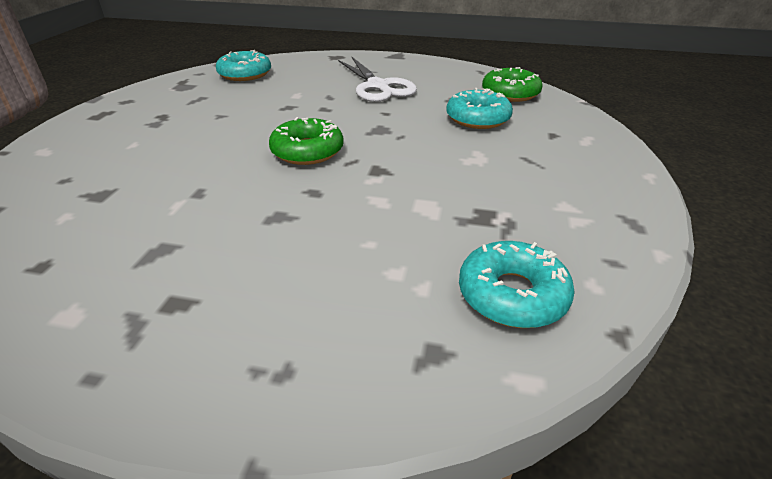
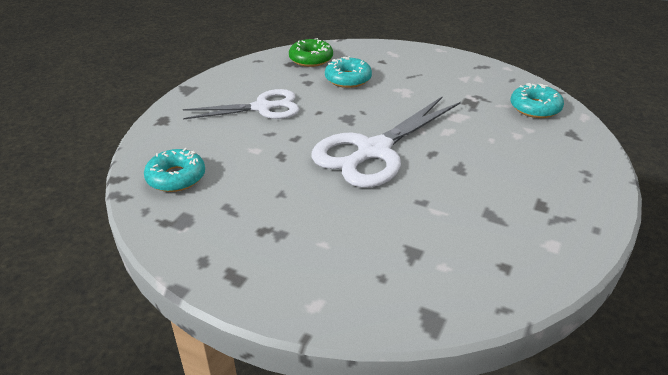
camera: 75 degrees left, 0 degrees up
green donut [269,117,344,165] -> white scissors [311,97,461,188]

